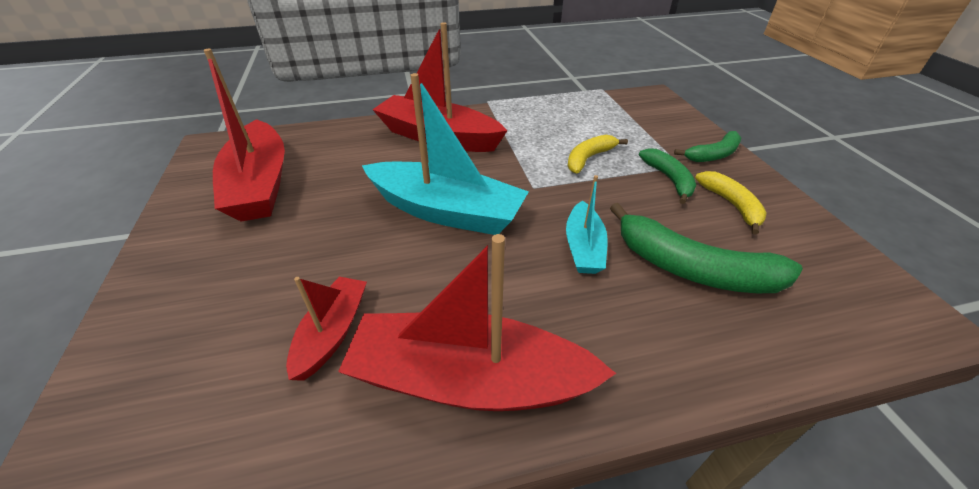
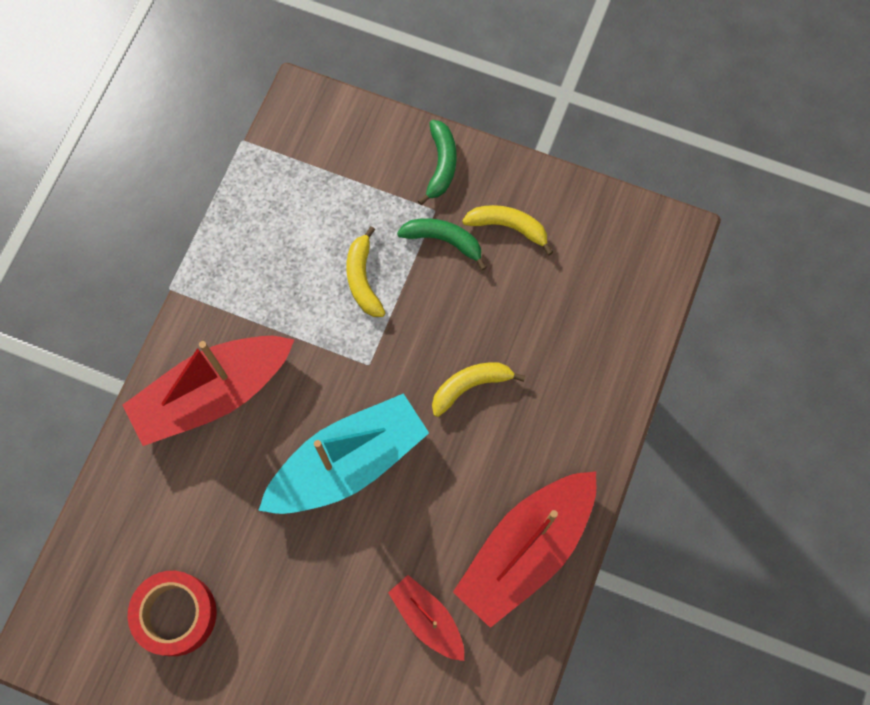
camera: 55 degrees left, 30 degrees up
red boat [203,49,285,222] -> red tape [127,571,217,656]
turquoise boat [566,175,608,274] -> yellow banana [432,362,525,417]
green banana [610,203,803,293] -> none

